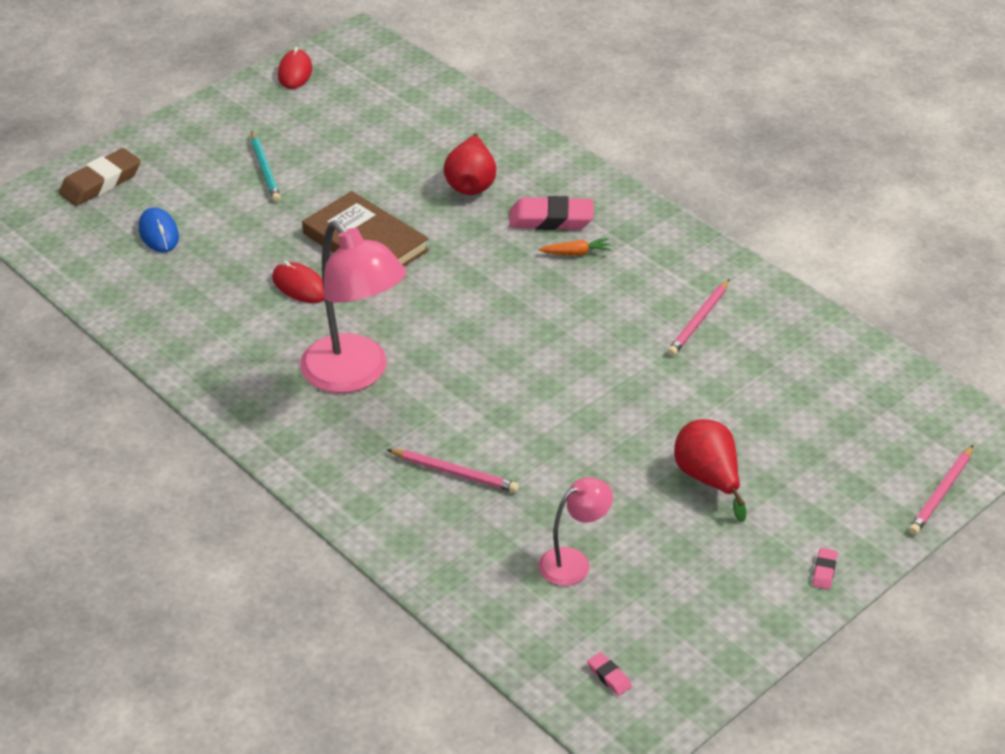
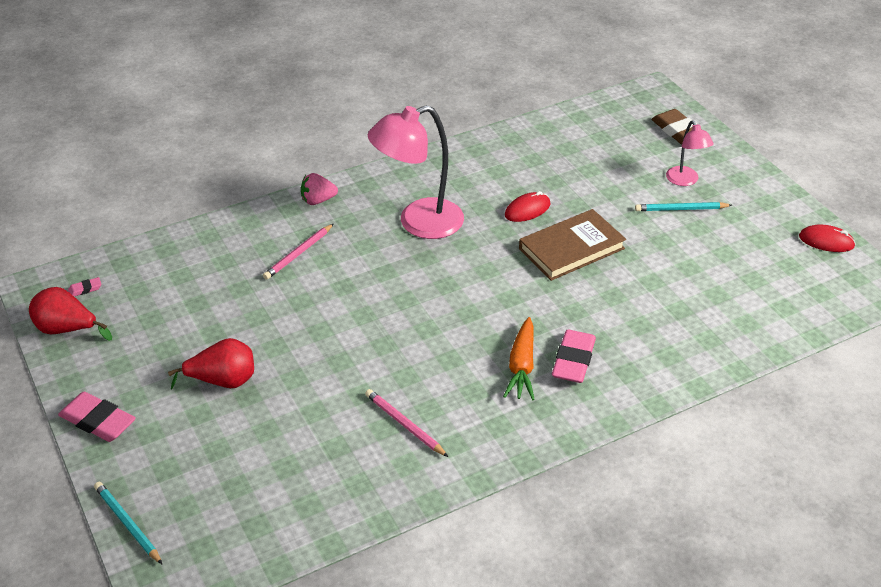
camera: 105 degrees right, 0 degrees up
blue mouse [139,207,179,253] -> none
red pear [444,134,496,195] -> red pear moved to [29,287,112,341]
orange carrot [539,238,612,255] -> orange carrot [503,317,535,400], size x1.74
pink lamp [539,477,613,586] -> pink lamp moved to [666,121,714,186]
pink eraser [812,548,837,590] -> pink eraser [58,392,136,442], size x2.22
pink pencil [909,445,973,535] -> turquoise pencil [94,482,162,564]
none -> pink strawberry [301,173,338,205]

